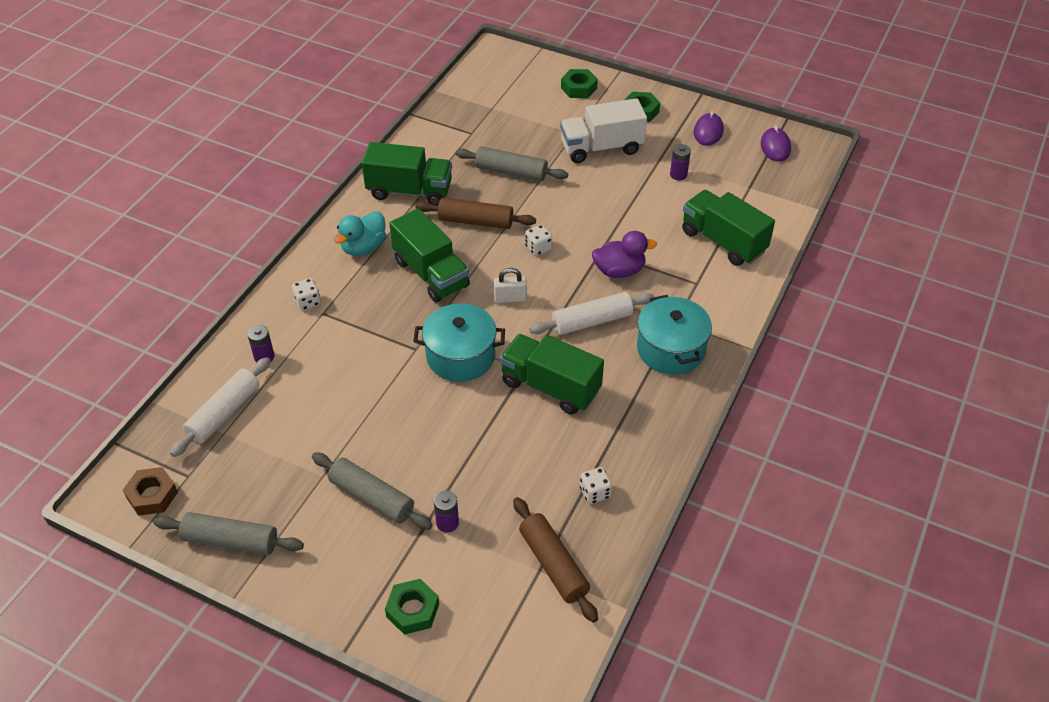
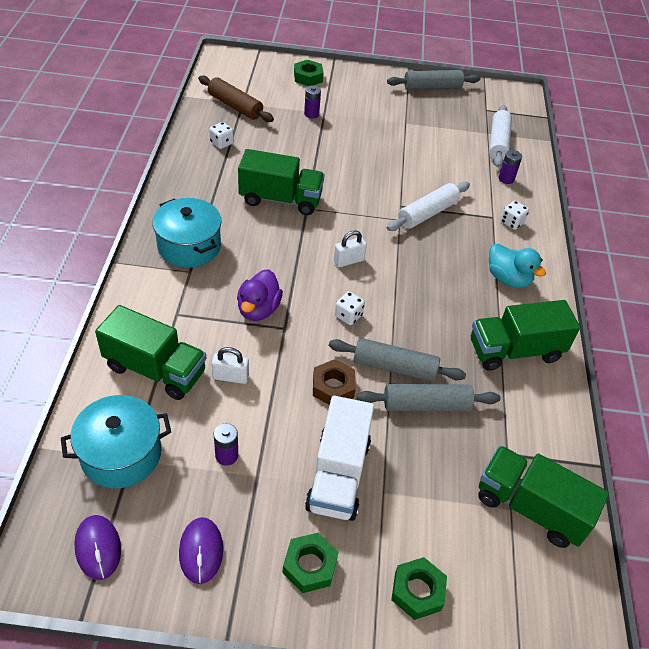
camera: 155 degrees right, 0 degrees up
brown nut [123,467,178,516] -> brown nut moved to [313,359,356,405]
grey rolling pin [312,453,433,530] -> grey rolling pin moved to [329,338,466,382]
turquoise duck [334,211,386,256] -> turquoise duck turned 120 degrees clockwise [489,244,546,288]
green truck [389,208,470,302] -> green truck moved to [478,445,609,548]
turquoise pot [413,303,505,382] -> turquoise pot moved to [61,395,171,489]
brown rolling pin [415,198,536,229] -> none
white rolling pin [529,292,654,335] -> white rolling pin moved to [387,182,470,231]
white truck [560,98,647,163] -> white truck turned 135 degrees clockwise [305,396,374,521]
purple duck [592,231,657,278] -> purple duck turned 45 degrees counterclockwise [237,269,283,321]
none -> white padlock [212,347,249,384]

